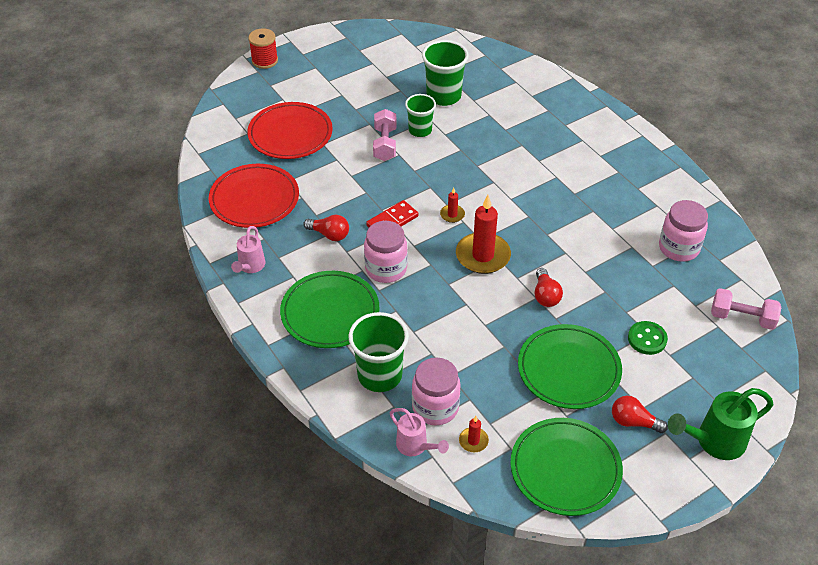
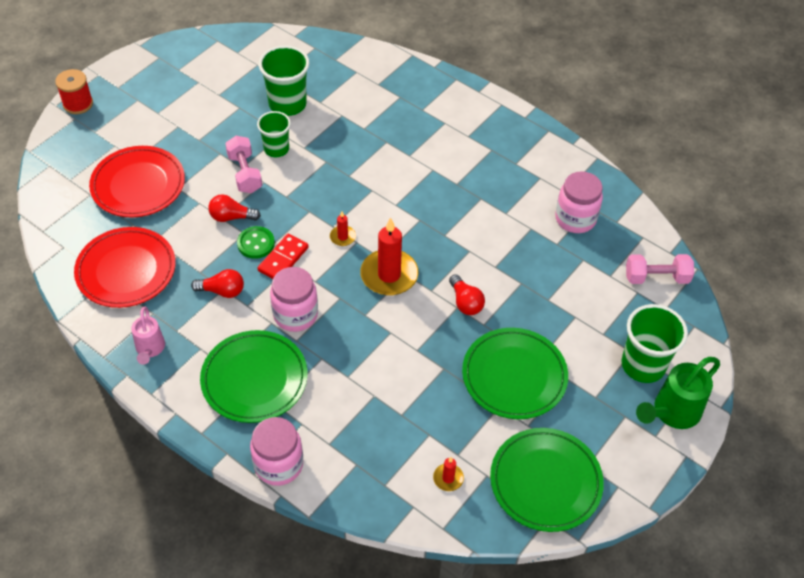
camera: 20 degrees left, 5 degrees up
green cup [348,312,409,392] -> green cup moved to [621,304,688,383]
pink watering can [390,408,449,456] -> none
pink jar [412,358,461,425] -> pink jar moved to [250,417,303,486]
red light bulb [612,396,668,433] -> red light bulb moved to [208,194,261,222]
green button [628,321,668,355] -> green button moved to [237,226,275,259]

